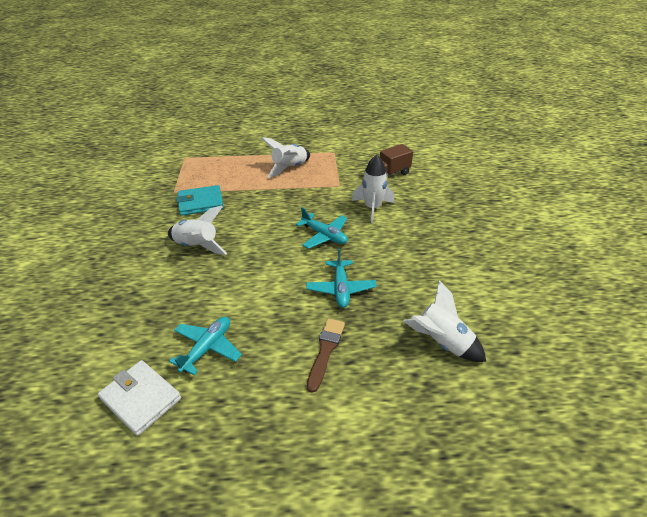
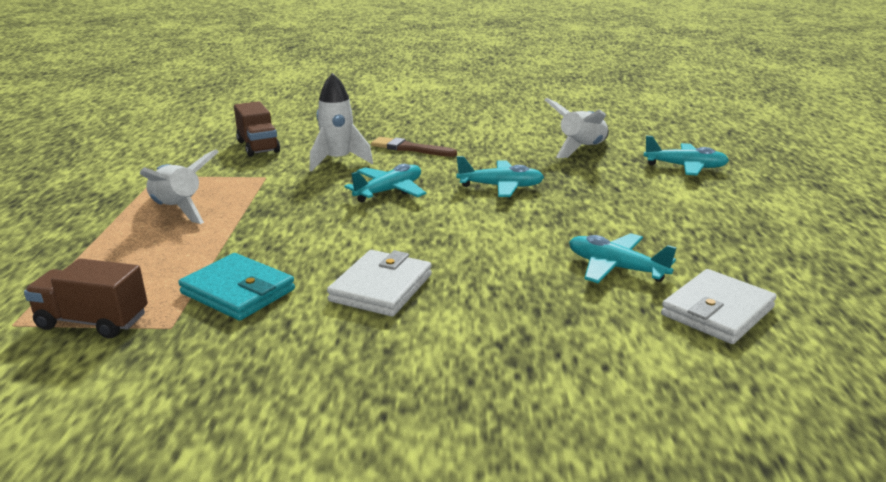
camera: 85 degrees left, 15 degrees down
white rocket [168,206,227,255] -> white wallet [327,250,432,317]
turquoise wallet [176,185,224,216] -> turquoise wallet turned 45 degrees counterclockwise [178,253,295,321]
brown brush [307,319,345,393] -> brown brush moved to [371,137,457,157]
none -> brown truck [24,258,148,338]
none -> turquoise plane [643,136,729,176]

